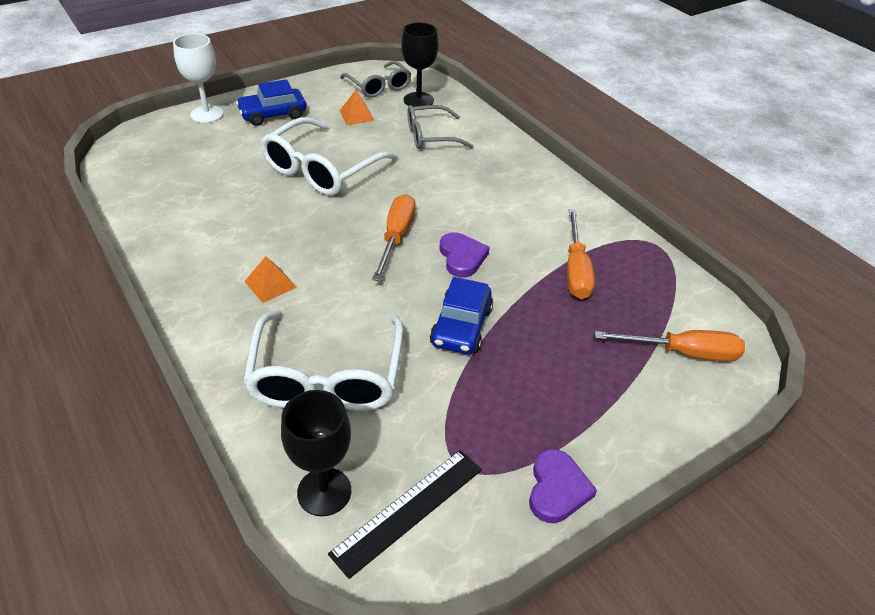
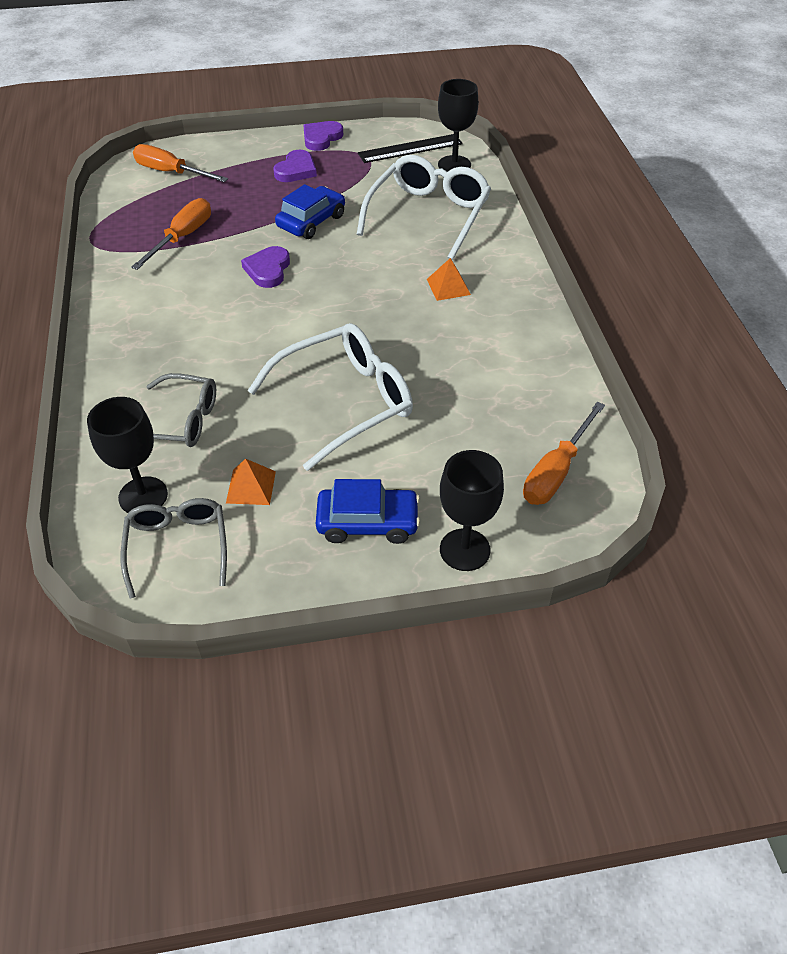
camera: 155 degrees left, 5 degrees up
white goblet [173,33,223,123] -> black goblet [440,450,504,571]
orange screwdriver [372,194,415,281] -> orange screwdriver moved to [523,402,605,505]
none -> purple heart [273,150,317,182]

